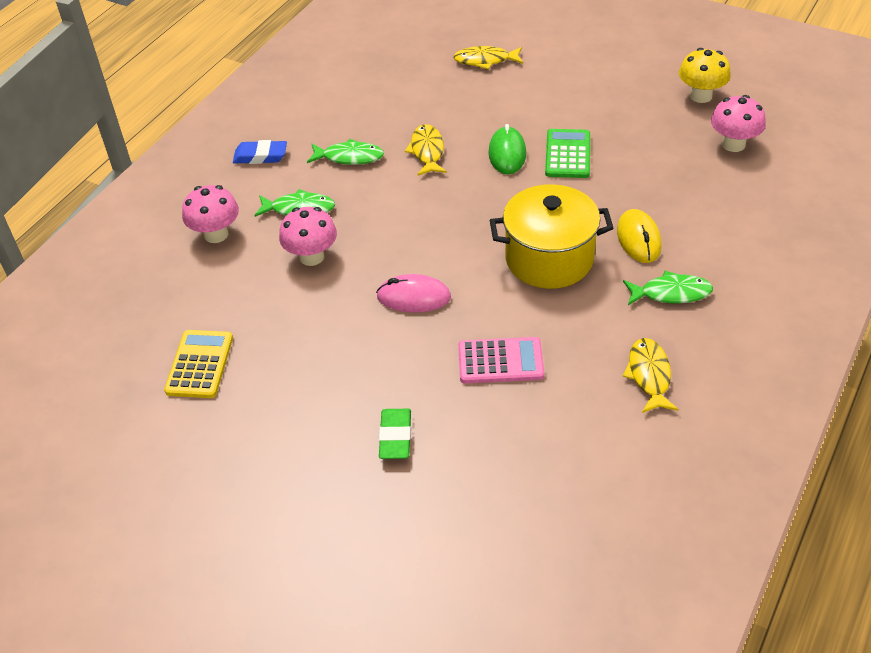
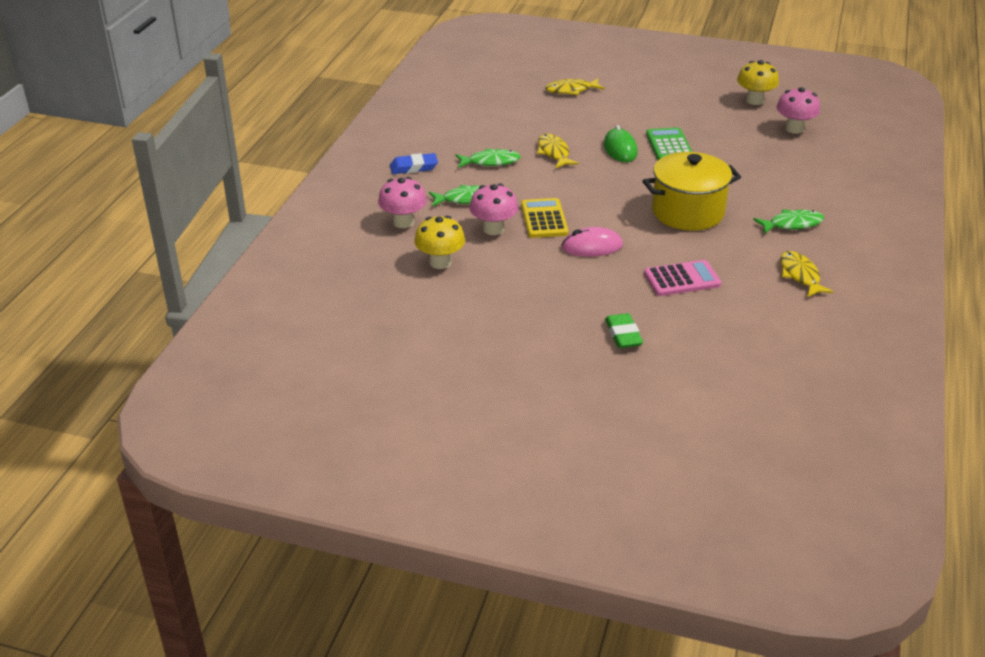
camera: 15 degrees left, 10 degrees down
yellow calculator [164,330,233,398] -> yellow calculator moved to [521,198,568,238]
yellow mouse [617,209,662,263] -> none
none -> yellow mushroom [414,216,465,269]

